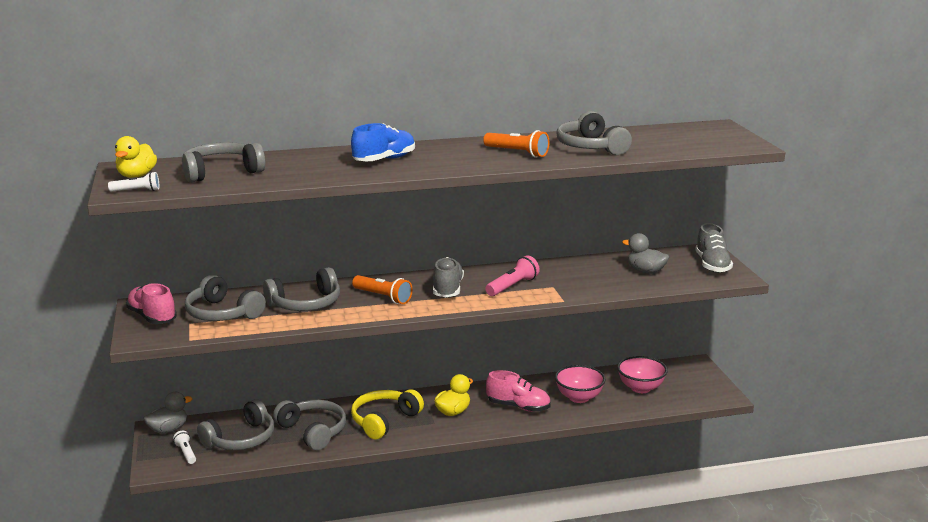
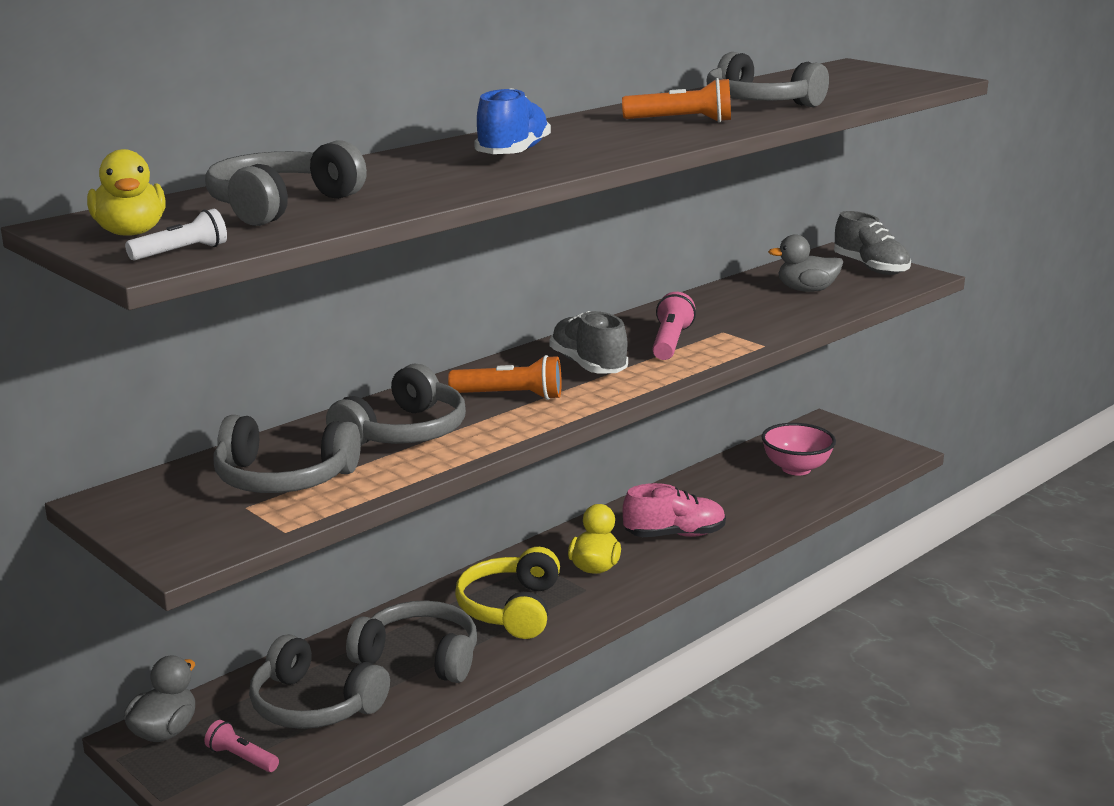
camera: 30 degrees left, 0 degrees up
pink shoe [126,283,177,324] -> none
white flashlight [173,431,196,464] -> pink flashlight [204,720,279,772]
grey headphones [197,399,274,450] -> grey headphones turned 105 degrees clockwise [249,634,390,729]
pink bowl [555,365,606,403] -> none

